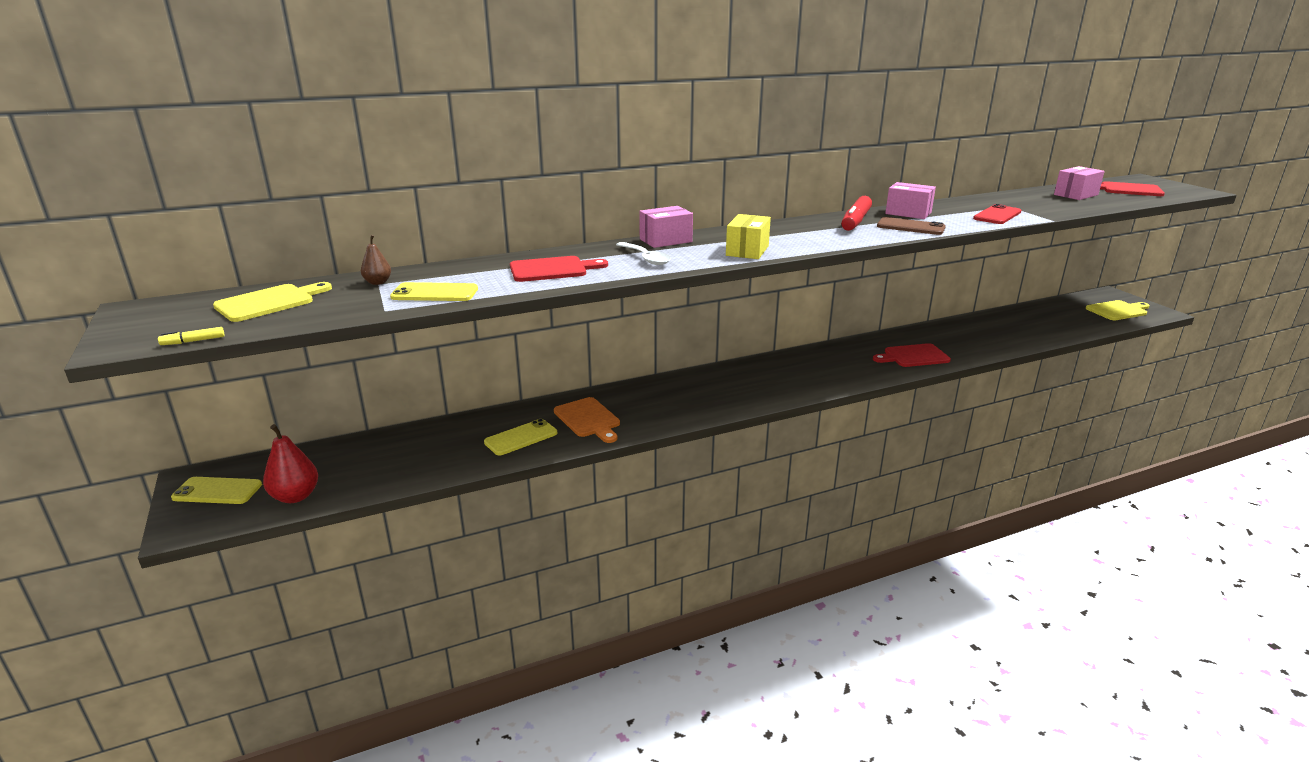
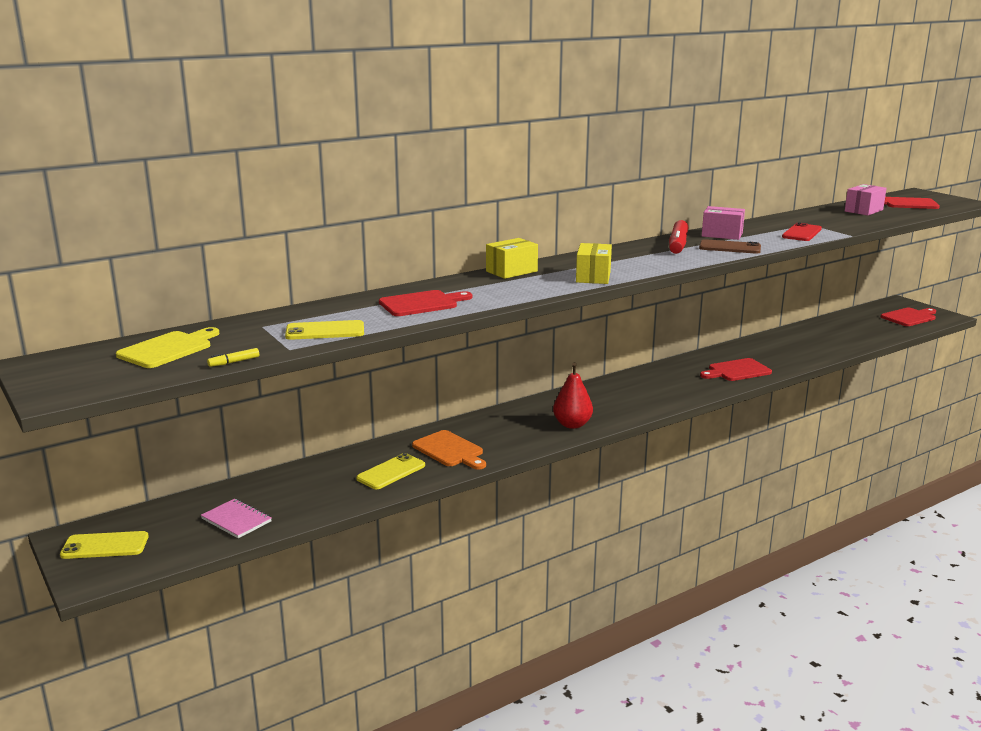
camera: 10 degrees left, 5 degrees down
yellow marker [158,327,225,345] -> yellow marker moved to [207,348,259,367]
red pear [263,424,318,503] -> red pear moved to [553,362,593,429]
brown pear [361,235,391,285] -> none
white spoon [616,242,671,265] -> none
pink box [639,206,693,248] -> yellow box [486,238,538,279]
yellow cutting board [1086,300,1150,320] -> red cutting board [881,308,936,326]
none -> pink notebook [201,499,272,538]

